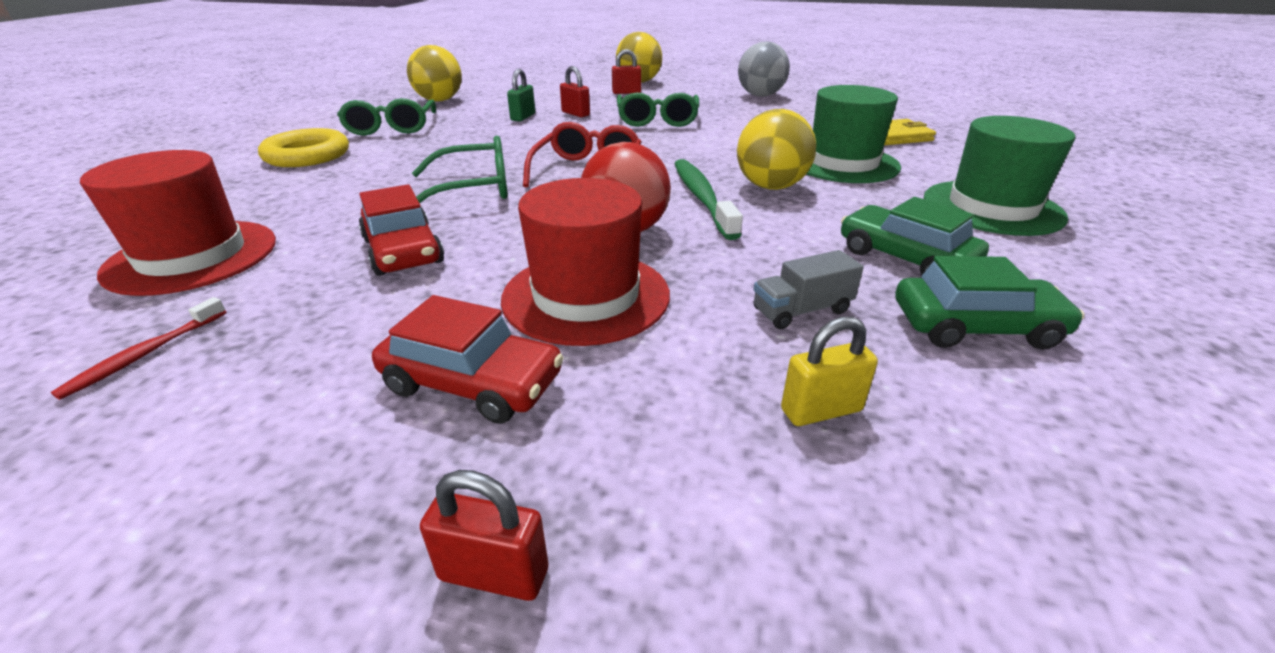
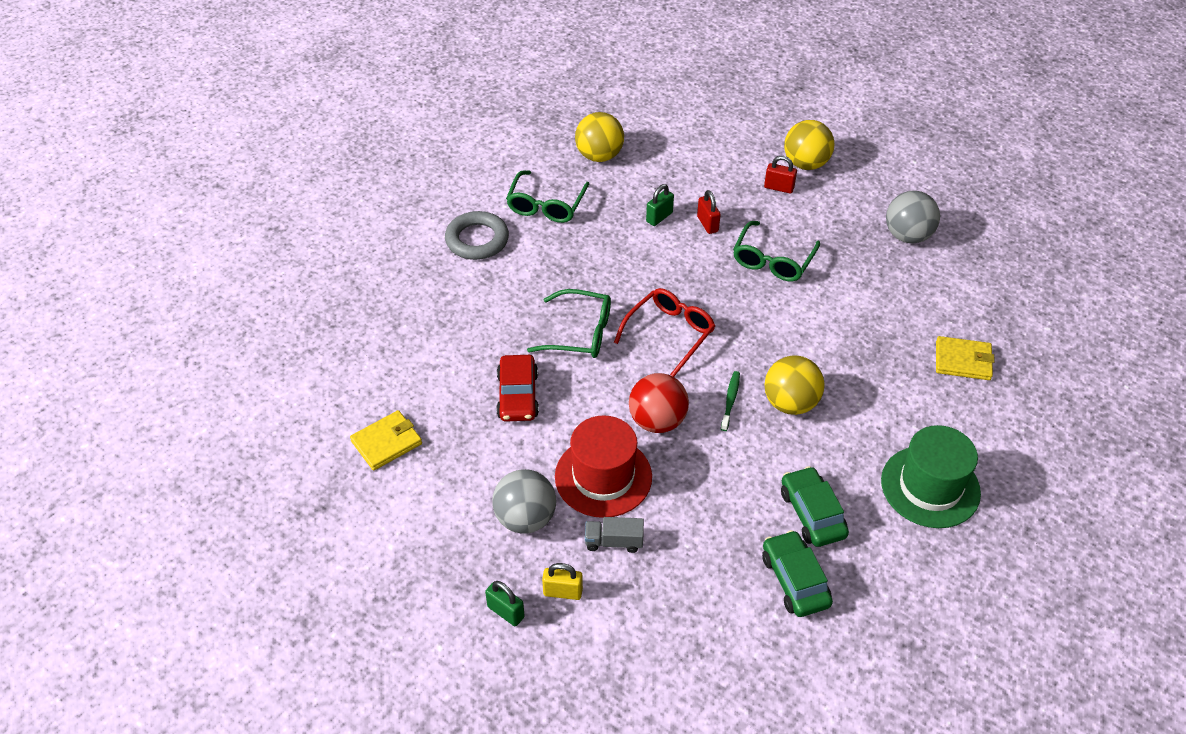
camera: 25 degrees right, 15 degrees up
red toothbrush [51,297,226,400] -> yellow wallet [350,410,422,471]
red hat [80,150,276,296] -> none
yellow ring [258,128,349,167] -> grey ring [445,211,509,260]
red car [372,295,564,424] -> grey ball [492,469,556,534]
red padlock [420,470,549,601] -> green padlock [485,581,525,626]
green toothbrush [674,159,743,240] -> green toothbrush [721,371,740,431], size x0.55
grey truck [754,250,864,329] -> grey truck moved to [585,517,644,553]
yellow padlock [781,317,878,426] -> yellow padlock moved to [542,563,583,600]
green hat [807,85,901,183] -> none
green car [895,256,1085,350] -> green car turned 135 degrees counterclockwise [762,530,833,617]

